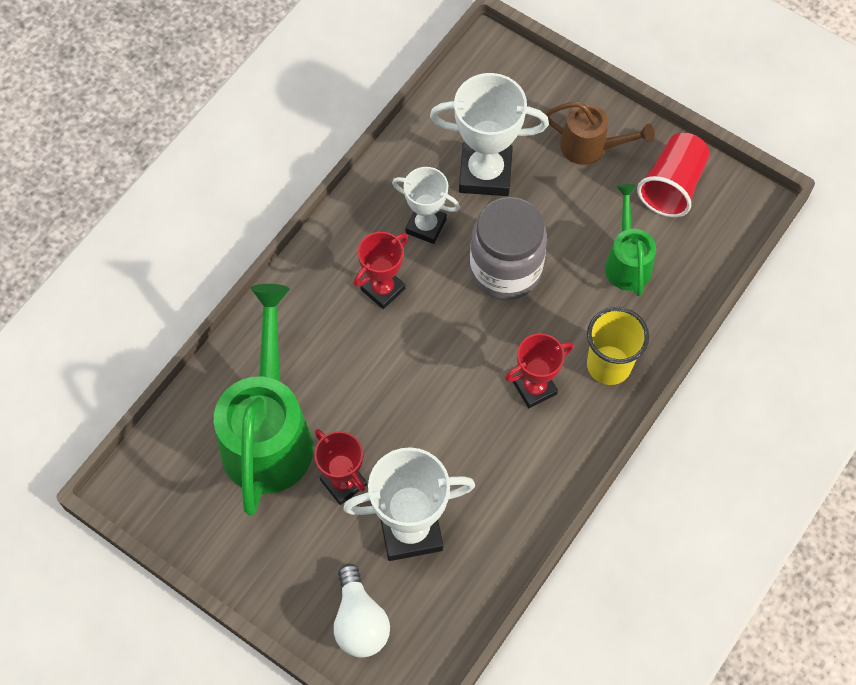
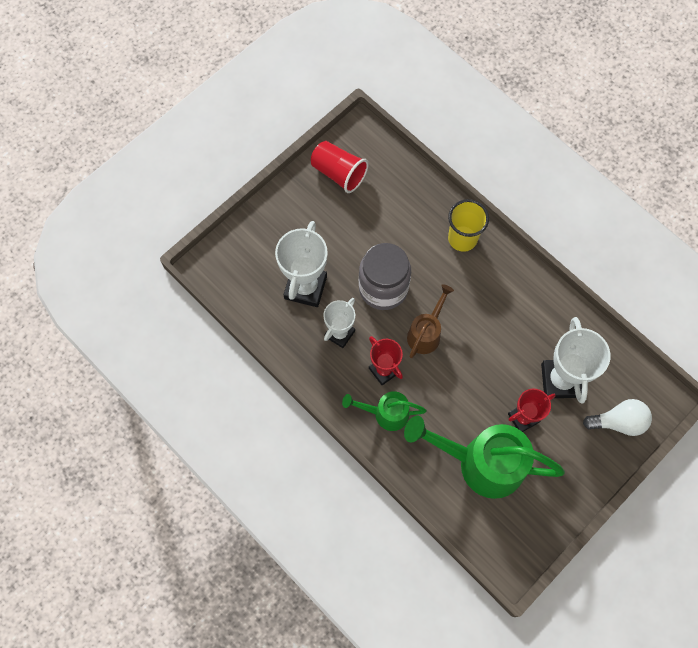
camera: 80 degrees left, 5 degrees up
red trophy [505,333,573,408] -> none
brown watering can [545,102,655,165] -> brown watering can moved to [407,284,454,358]
green watering can [605,184,656,296] -> green watering can moved to [342,391,427,431]

